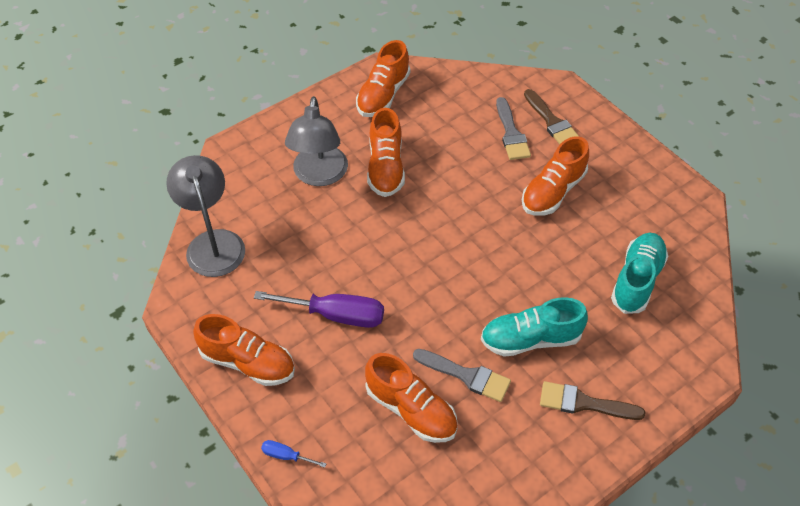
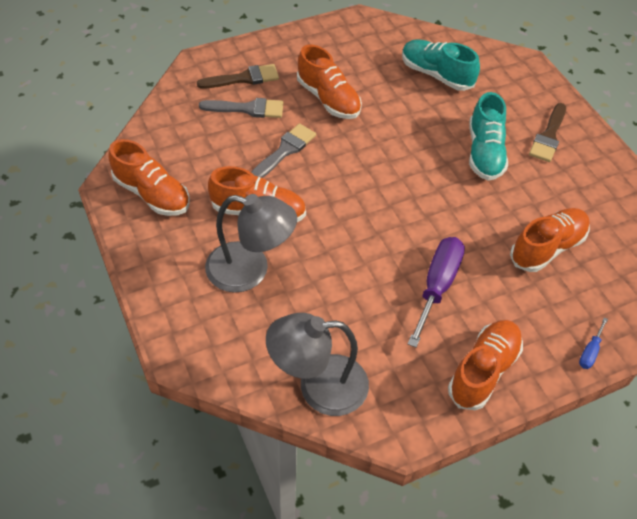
camera: 80 degrees left, 0 degrees up
grey brush [413,349,511,402] -> grey brush moved to [251,123,316,178]

